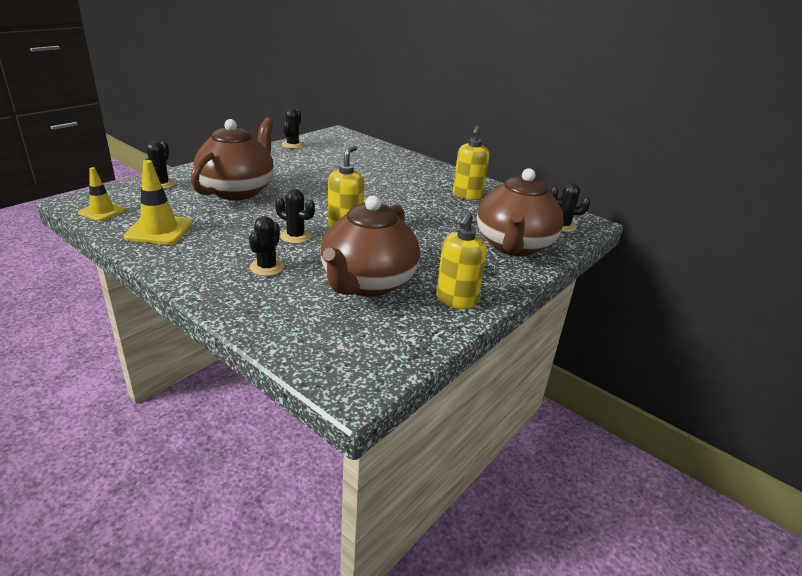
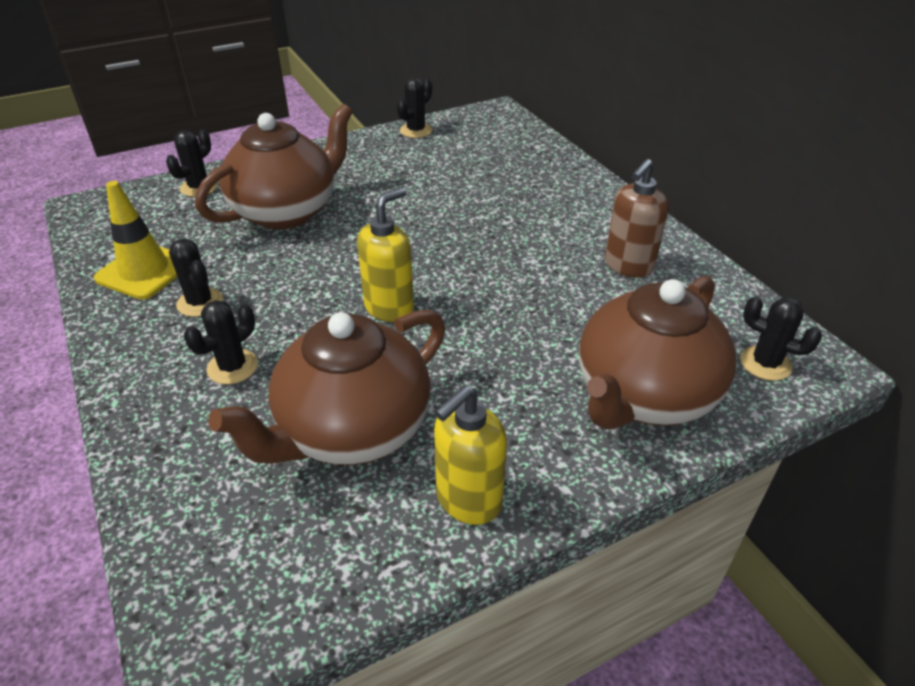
camera: 25 degrees right, 10 degrees up
yellow traffic cone [78,167,126,221] -> none
black cactus [275,189,315,244] -> black cactus moved to [169,239,223,317]
yellow soap dispenser [453,126,489,200] -> brown soap dispenser [605,159,669,278]

